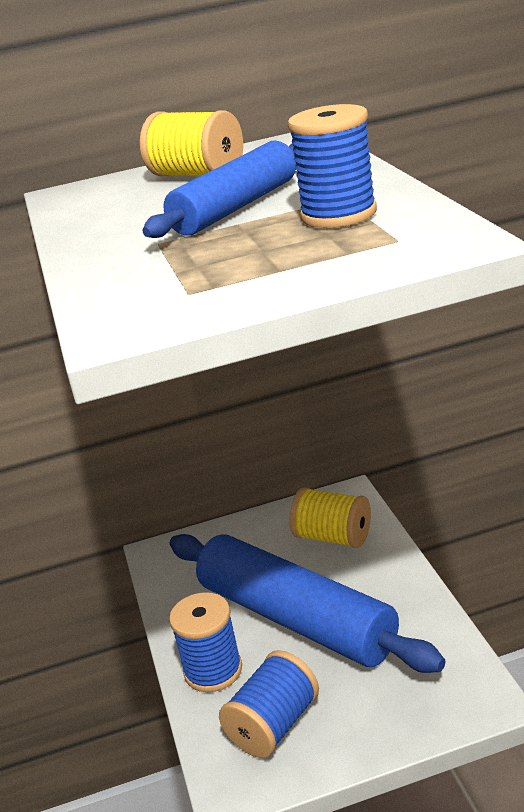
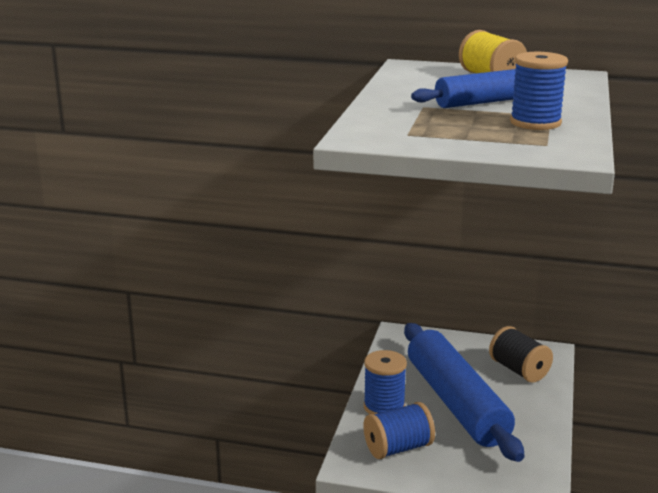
camera: 25 degrees right, 5 degrees down
yellow spool [290,487,371,548] -> black spool [489,326,553,383]

